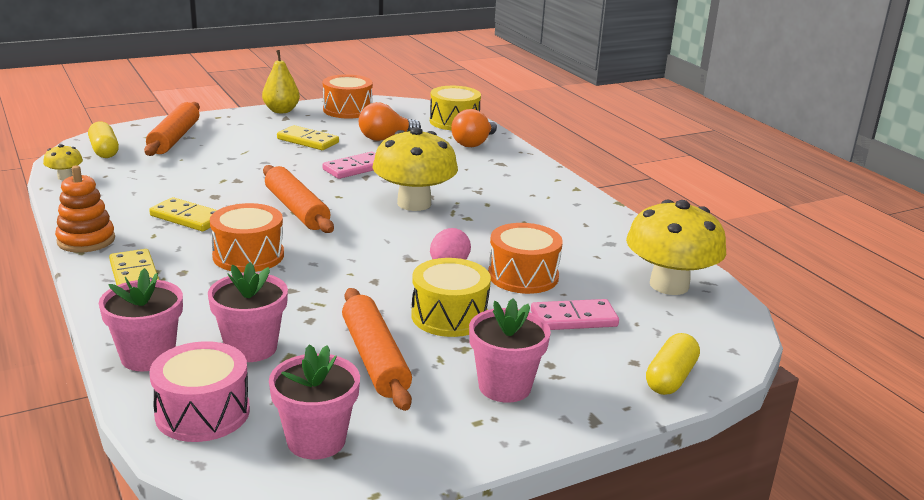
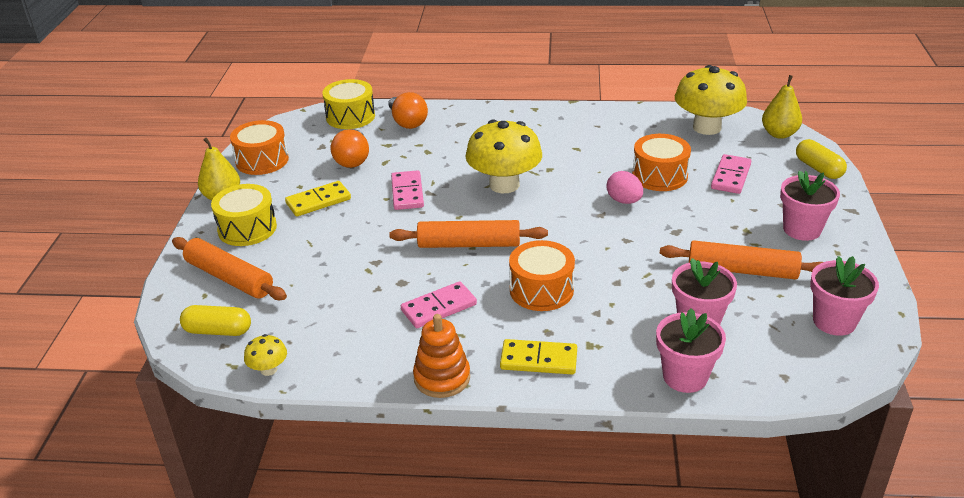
camera: 55 degrees left, 10 degrees up
yellow domino [149,197,217,231] -> pink domino [401,281,477,328]
pink drum [149,341,250,442] -> none
yellow drum [411,258,491,337] -> yellow drum moved to [211,184,277,246]
none -> yellow pear [762,75,802,139]

